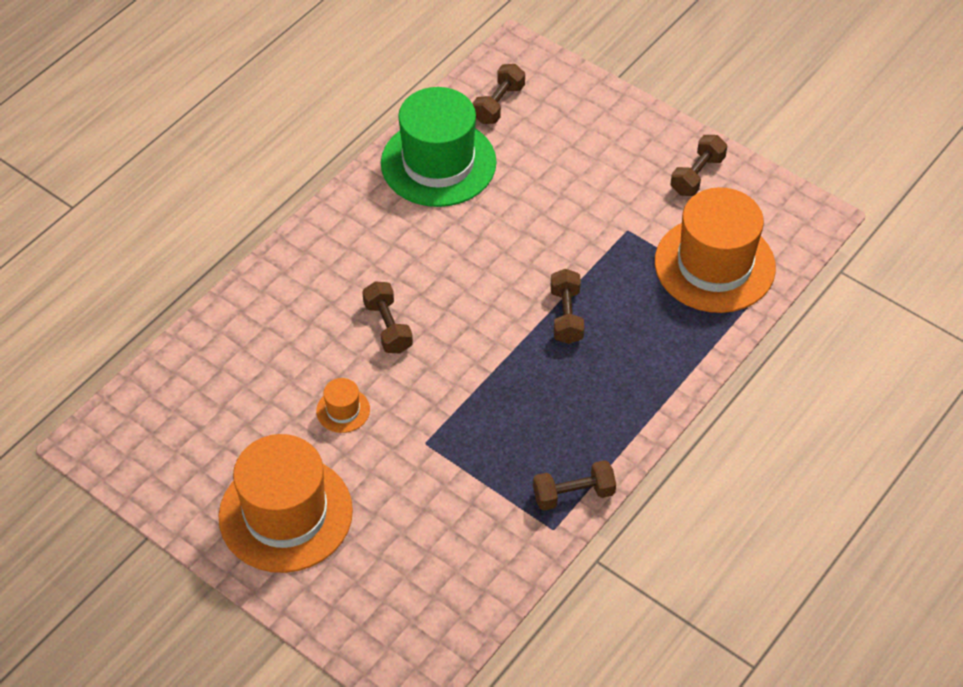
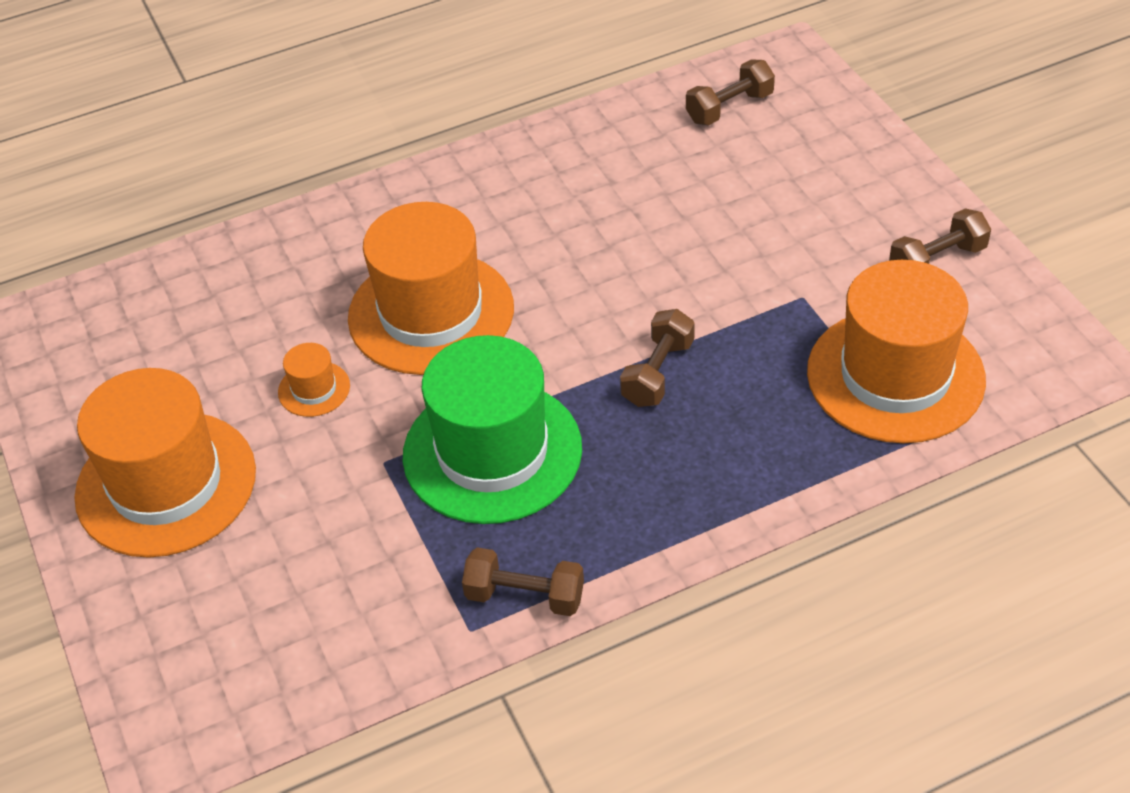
camera: 30 degrees right, 5 degrees down
brown dumbbell [362,281,413,353] -> orange hat [348,202,514,375]
green hat [381,87,497,207] -> green hat moved to [403,335,582,524]

